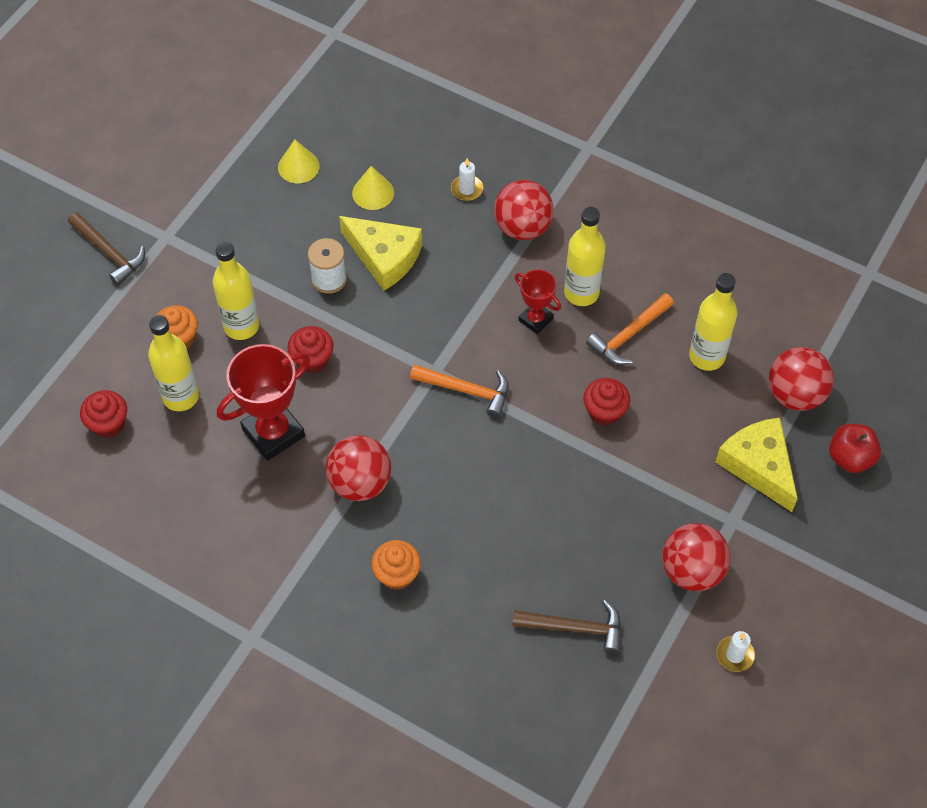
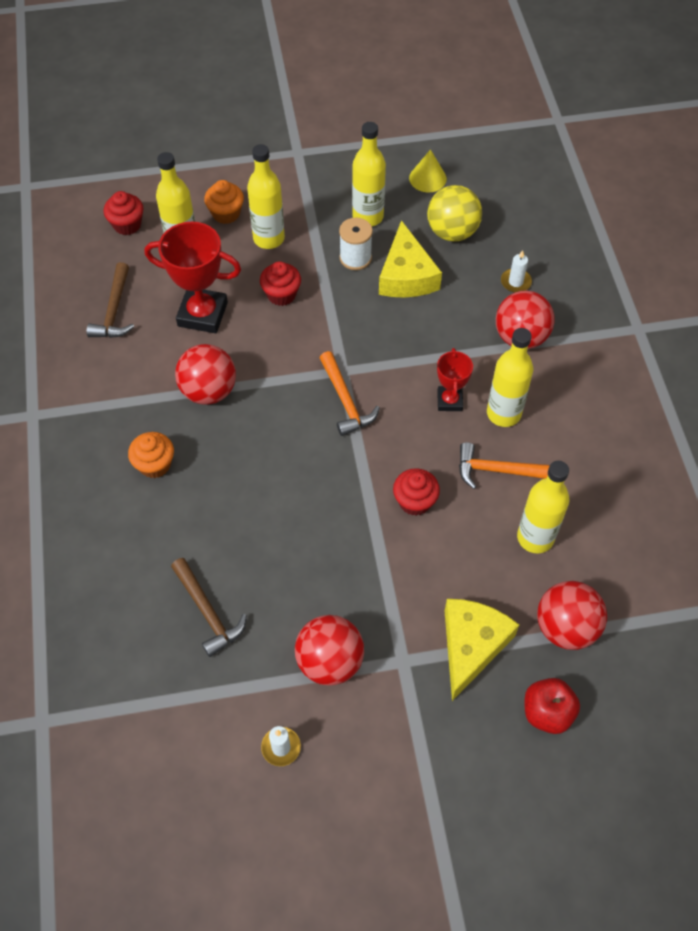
camera: 50 degrees right, 0 degrees up
brown hammer [68,212,145,285] -> brown hammer moved to [87,262,134,338]
yellow cone [352,166,394,210] -> yellow ball [427,185,482,242]
none -> yellow bottle [352,122,386,226]

